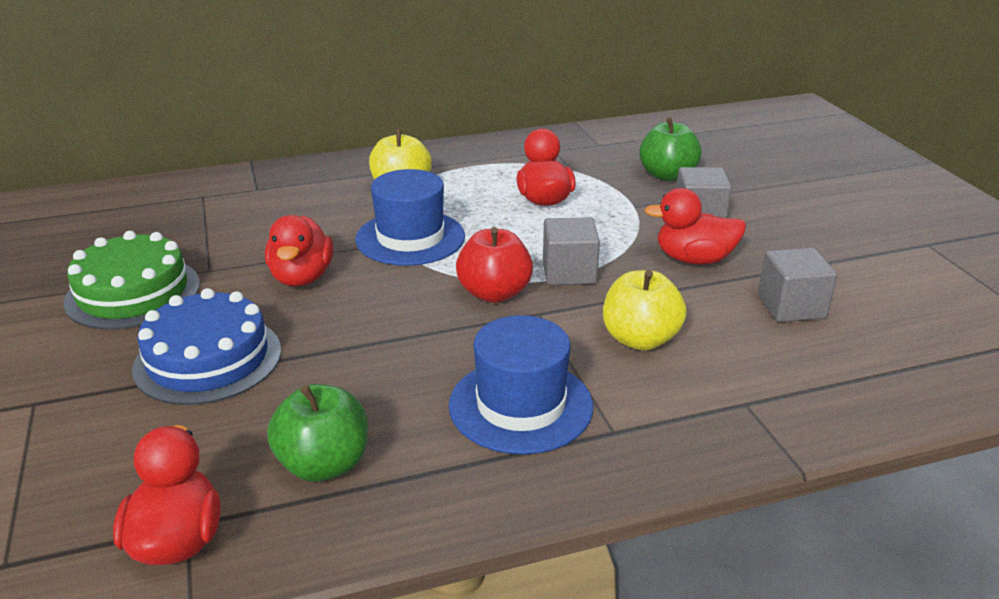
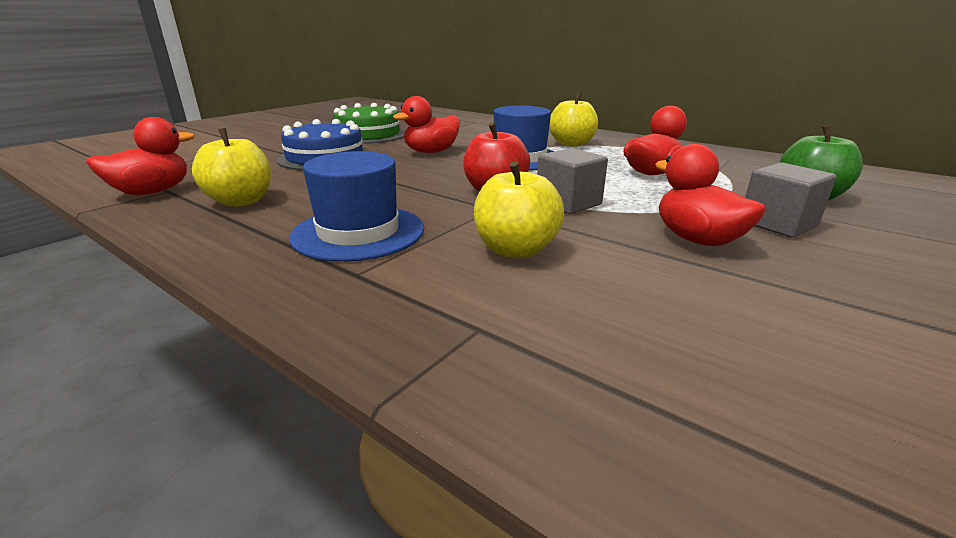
camera: 55 degrees right, 5 degrees down
green apple [267,384,368,482] -> yellow apple [192,128,271,207]
grey cube [758,247,837,322] -> none

